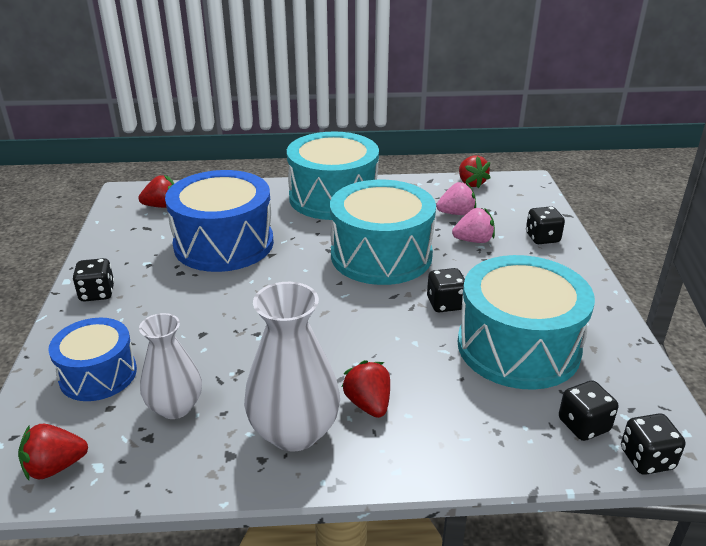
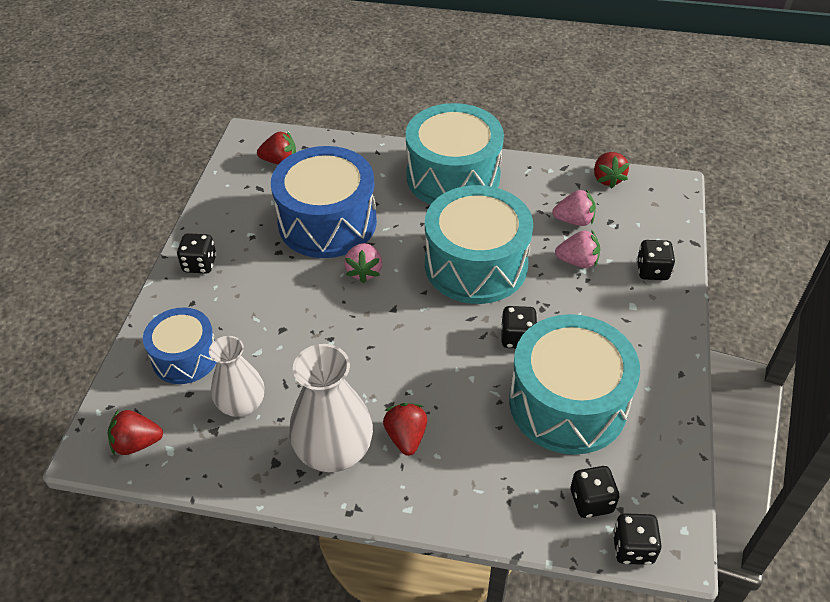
camera: 15 degrees right, 15 degrees up
none -> pink strawberry [344,243,382,283]

